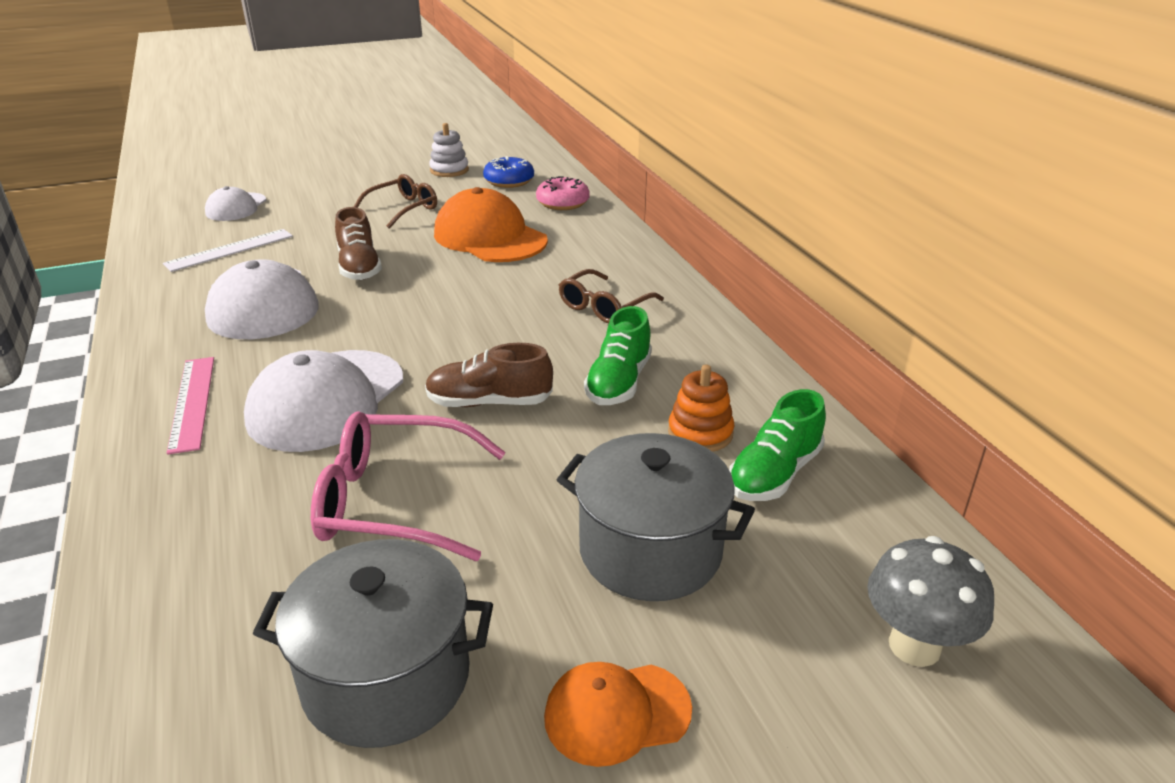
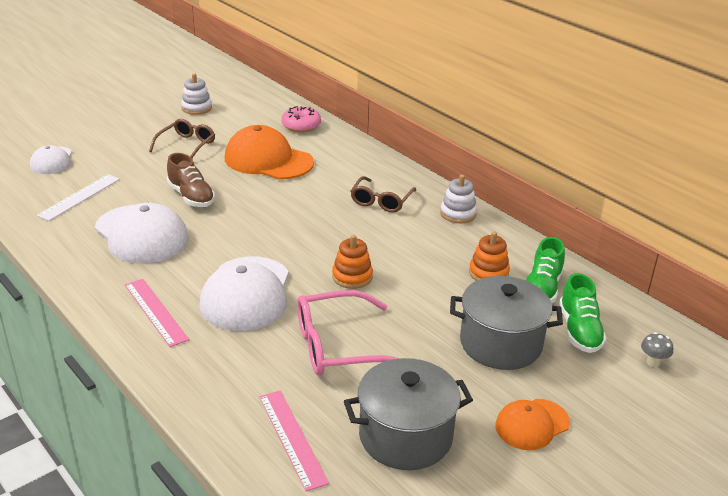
camera: 20 degrees left, 0 degrees up
brown shoe [425,343,553,407] -> orange stacking toy [332,235,373,289]
blue donut [483,156,534,188] -> none
green shoe [584,306,652,405] -> green shoe moved to [559,273,607,353]
grey mushroom [867,536,994,667] -> grey mushroom [641,332,673,367], size x0.51
none -> pink ruler [259,391,329,491]
none -> white stacking toy [440,175,477,223]

